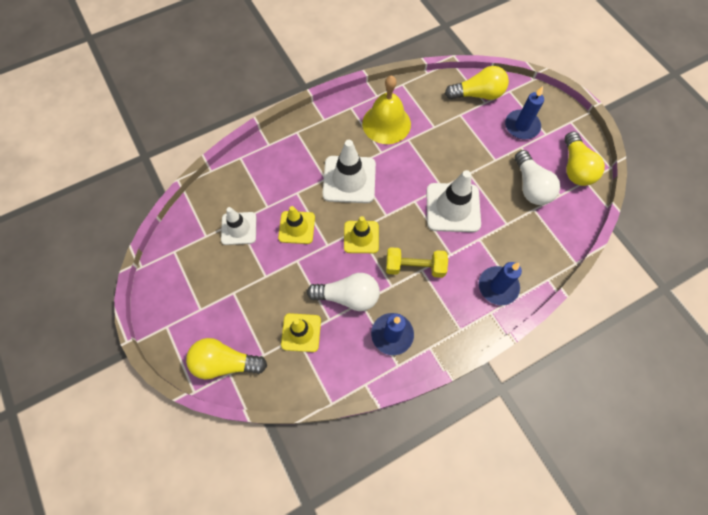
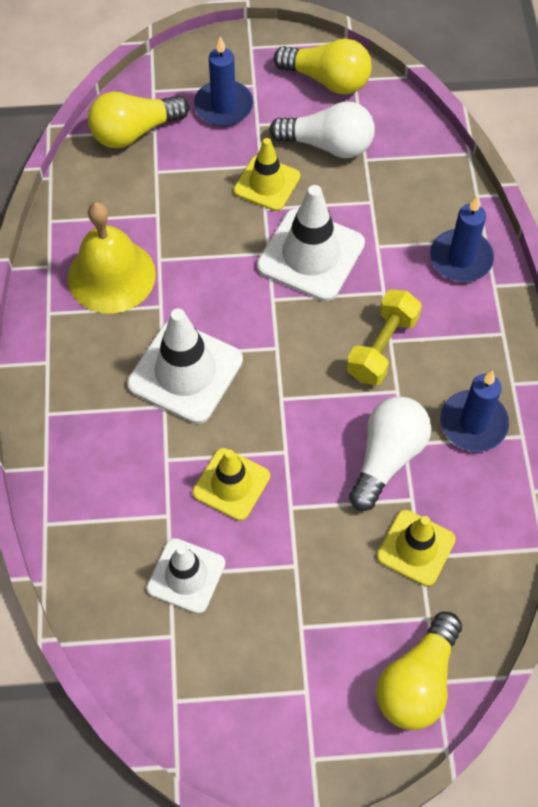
camera: 65 degrees left, 5 degrees down
yellow traffic cone [344,216,379,253] -> yellow traffic cone moved to [234,138,300,211]
yellow light bulb [445,66,509,100] -> yellow light bulb turned 135 degrees counterclockwise [88,92,189,148]

